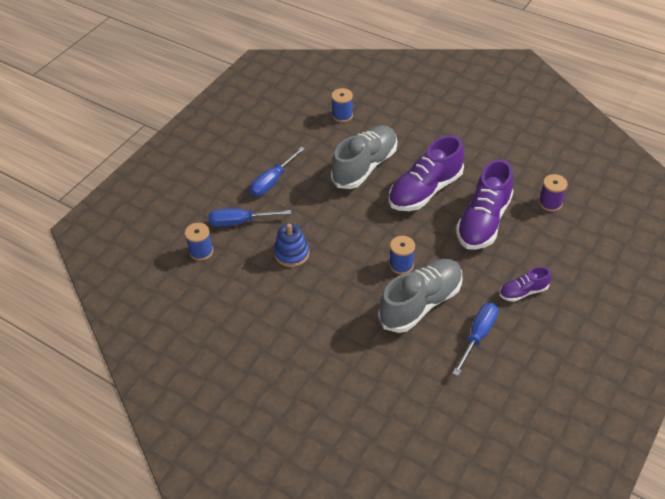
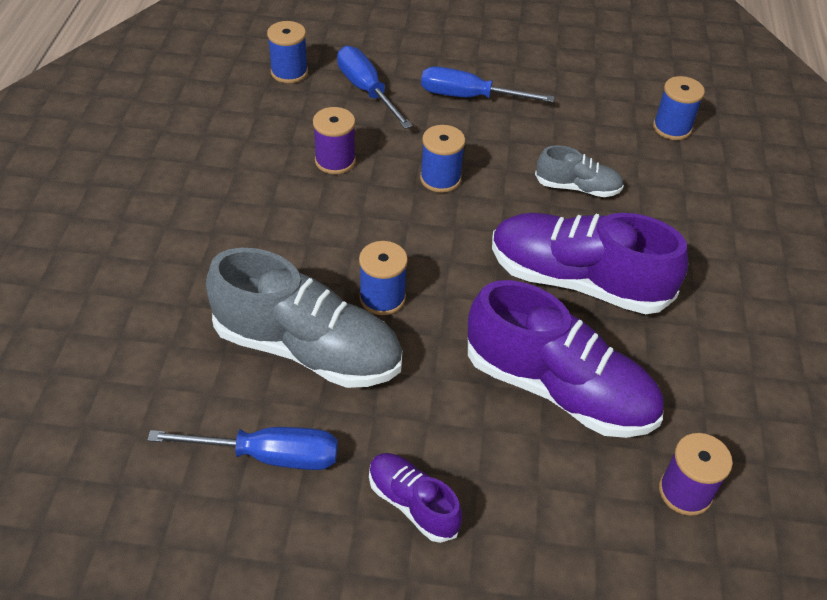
camera: 60 degrees right, 0 degrees up
blue stacking toy [274,223,310,267] -> purple spool [313,107,356,174]
grey shoe [331,125,397,189] -> grey shoe [535,145,624,197], size x0.51
purple shoe [456,159,513,250] -> purple shoe turned 150 degrees counterclockwise [468,280,664,438]
none -> blue spool [420,125,465,193]

